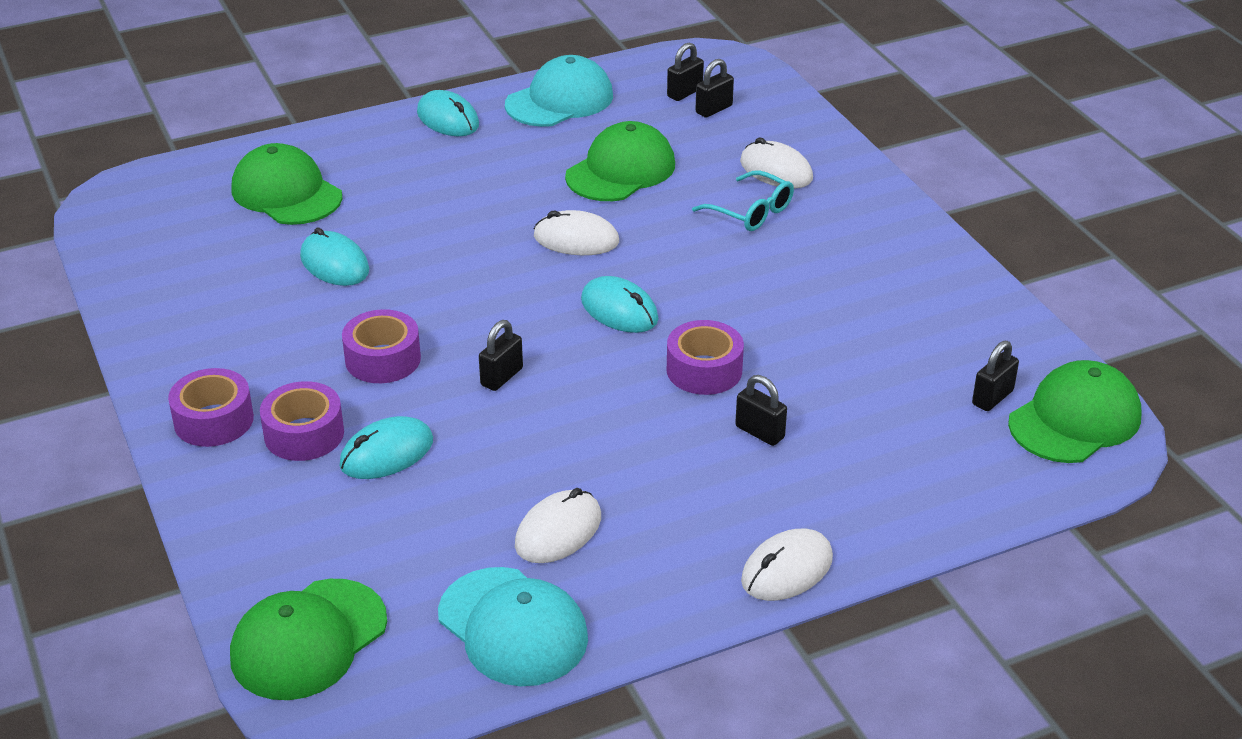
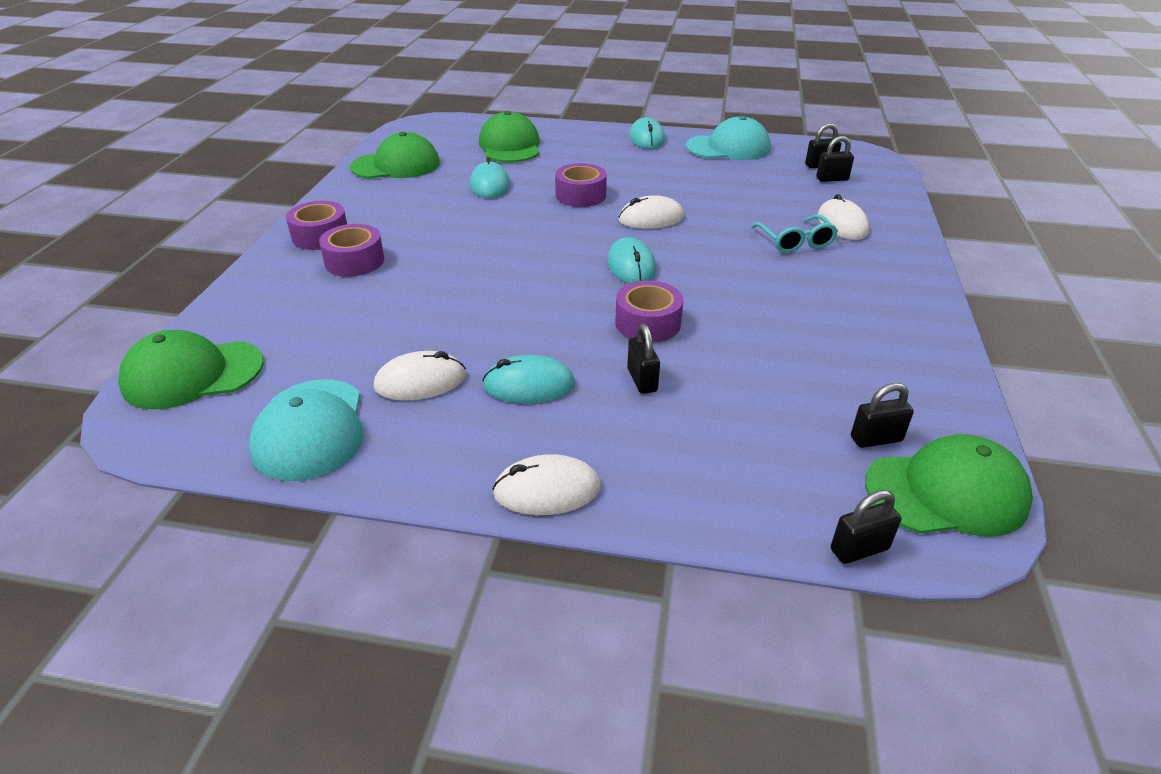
camera: 35 degrees right, 0 degrees up
turquoise mouse [340,416,433,479] -> turquoise mouse moved to [482,355,575,403]
purple tape [342,309,421,383] -> purple tape moved to [555,163,607,207]
black padlock [479,320,523,391] -> black padlock moved to [831,490,901,564]
white mouse [534,210,619,255] -> white mouse turned 60 degrees counterclockwise [618,195,684,229]
green cap [565,121,675,201] -> green cap moved to [350,132,440,179]

